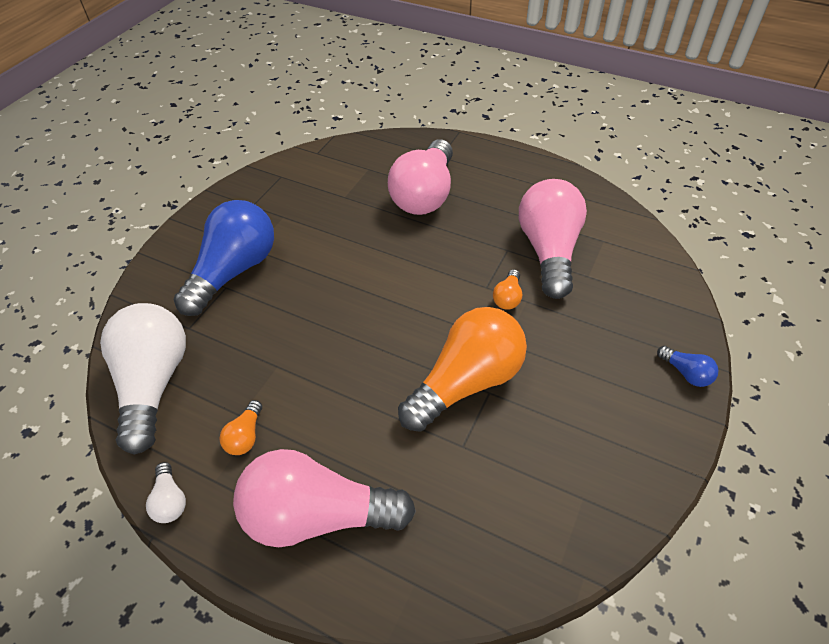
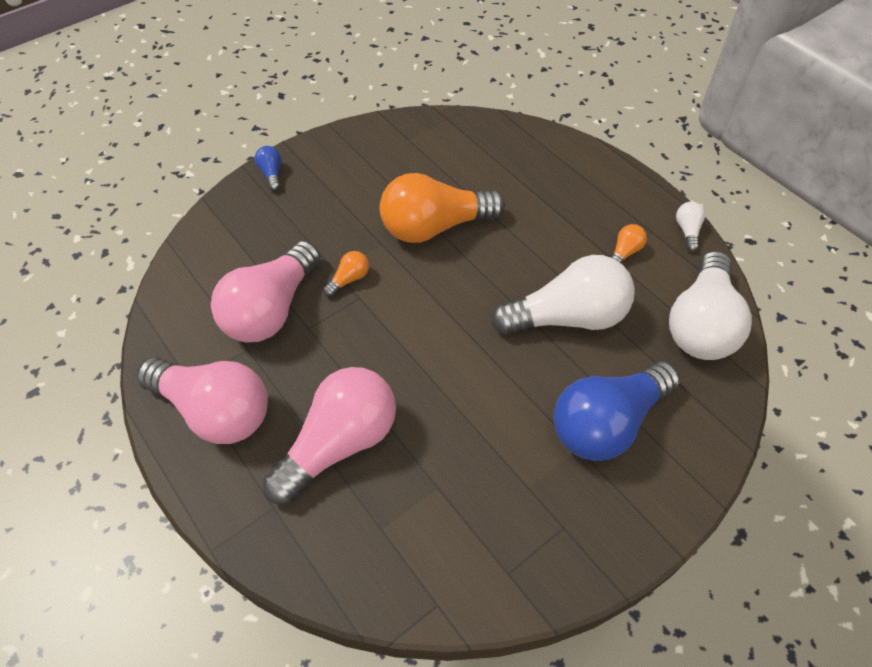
camera: 155 degrees left, 5 degrees up
pink light bulb [233,449,416,547] -> pink light bulb moved to [137,357,268,444]
none -> white light bulb [491,255,635,335]

